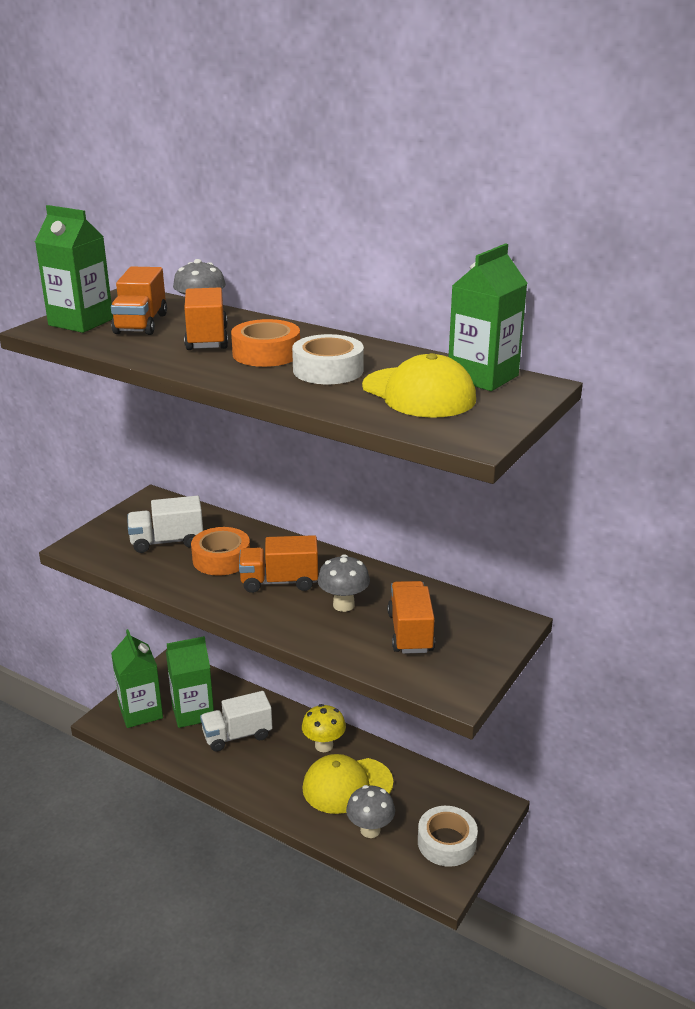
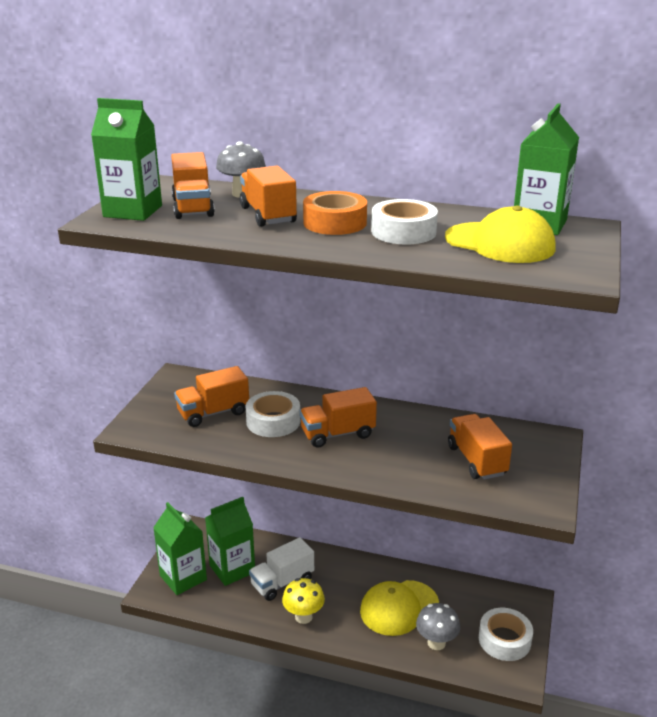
camera: 15 degrees left, 0 degrees up
white truck [127,496,203,553] -> orange truck [174,366,249,427]
orange tape [191,527,250,576] -> white tape [245,391,300,437]
yellow mushroom [302,704,346,752] -> yellow mushroom moved to [282,578,325,624]
grey mushroom [317,554,370,612] -> none

